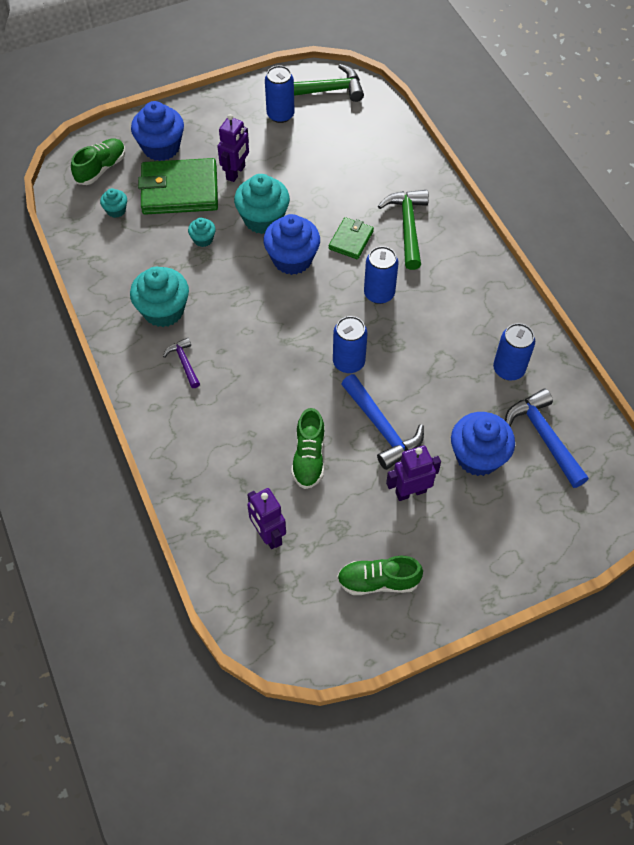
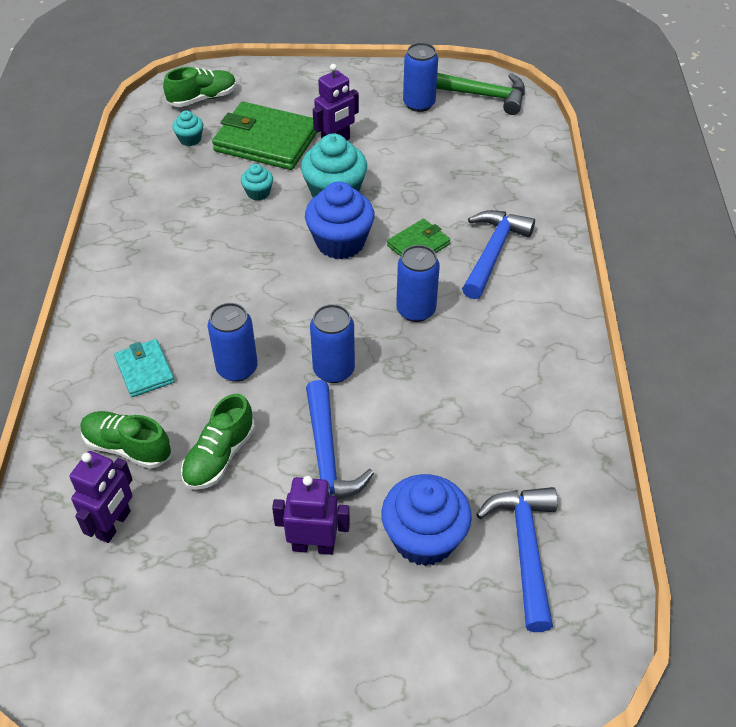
camera: 25 degrees right, 10 degrees down
turquoise cupcake [130,267,189,327] -> none
blue cupcake [131,101,184,161] -> none
purple hammer [163,338,200,388] -> none
purple robot [247,488,286,549] -> purple robot turned 150 degrees counterclockwise [70,451,133,543]
green shoe [337,556,423,595] -> green shoe moved to [80,411,171,469]
green hammer [378,190,429,270] -> blue hammer [462,210,535,299]
blue can [493,323,535,380] -> blue can moved to [208,303,258,382]
none -> turquoise wallet [114,339,175,397]

